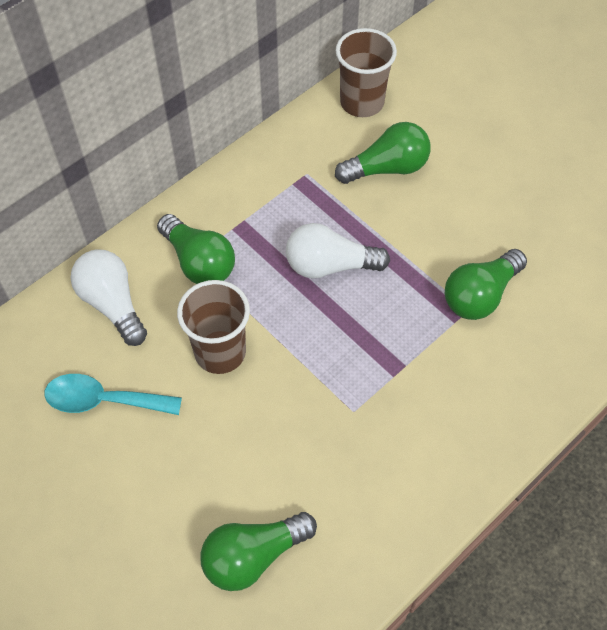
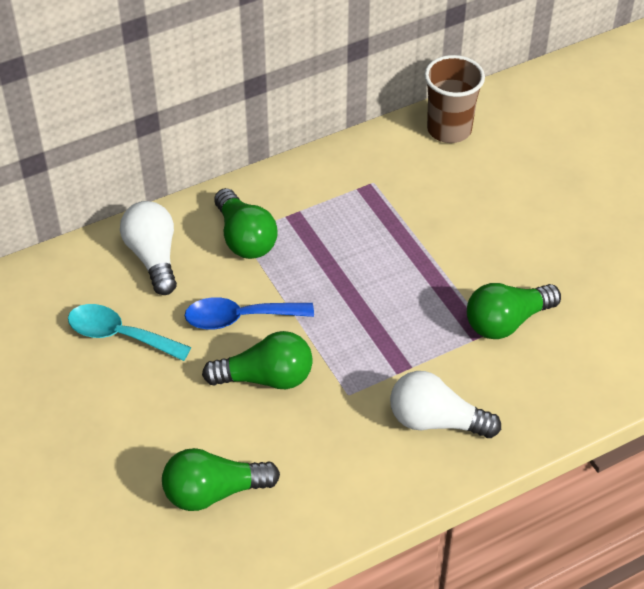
camera: 15 degrees right, 10 degrees down
brown cup [177,280,250,374] -> blue spoon [185,297,314,330]
white light bulb [286,223,390,278] -> white light bulb moved to [390,371,501,438]
green light bulb [335,122,431,184] -> green light bulb moved to [202,331,313,389]

